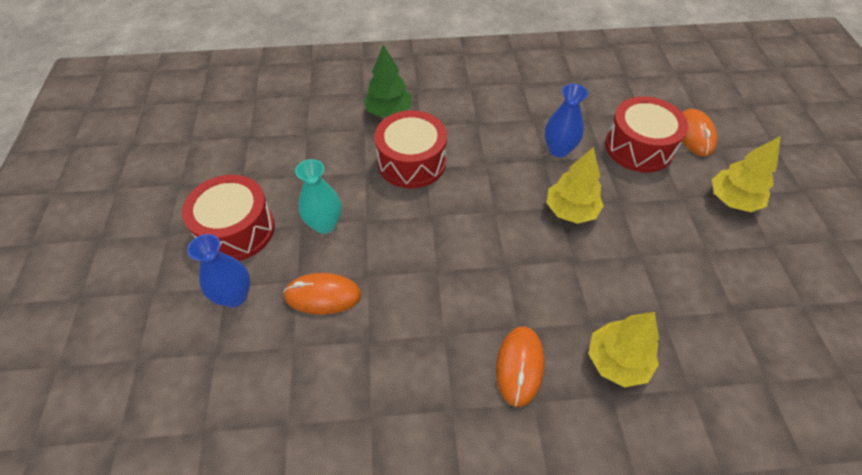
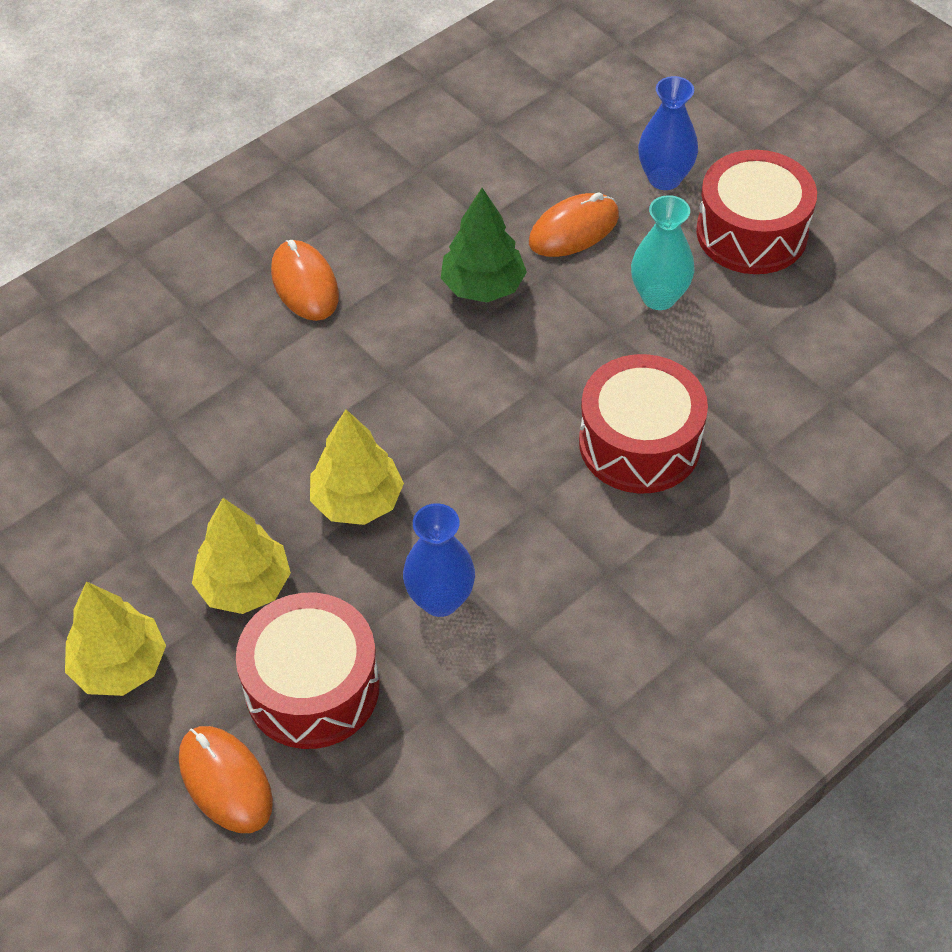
camera: 145 degrees right, 0 degrees up
green tree [363,45,412,118] -> green tree moved to [441,188,527,303]
yellow tree [588,312,659,387] -> yellow tree moved to [192,498,291,614]

